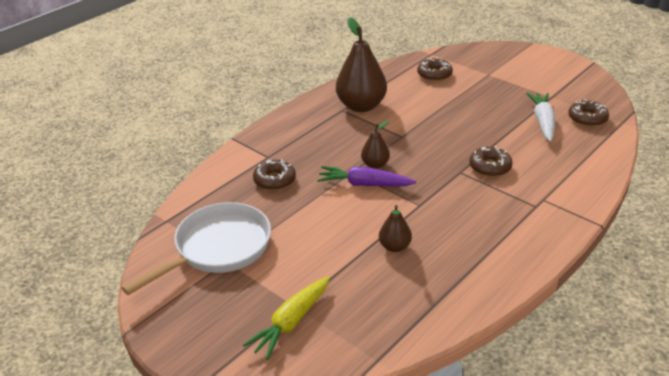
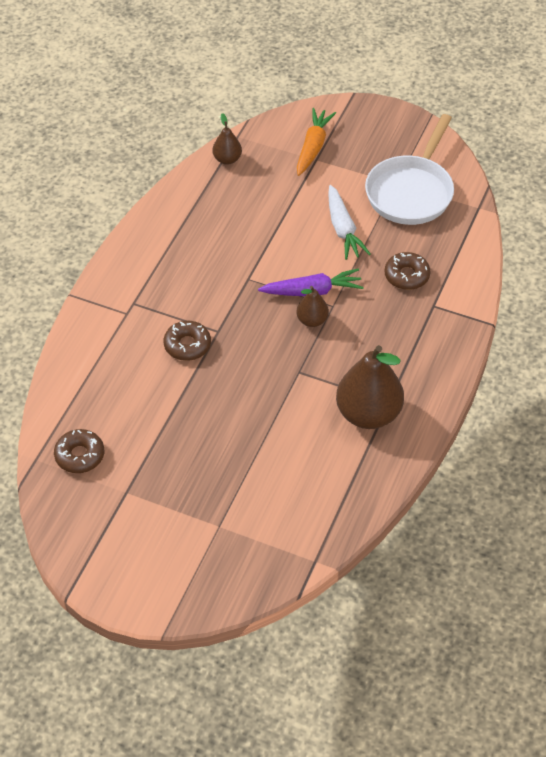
camera: 160 degrees right, 15 degrees up
yellow carrot [243,276,330,360] -> orange carrot [297,108,336,176]
brown pear [379,205,412,252] -> brown pear moved to [212,113,242,165]
brown donut [417,57,453,81] -> none
white carrot [526,93,555,142] -> white carrot moved to [328,185,370,260]

